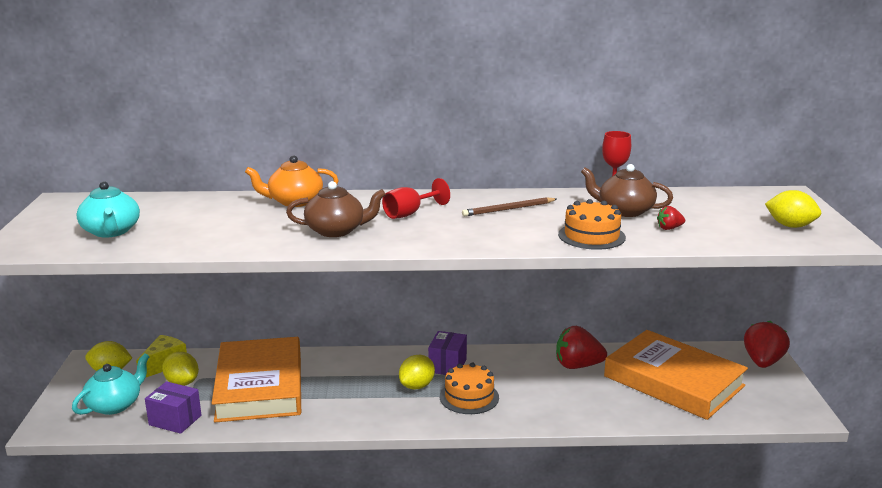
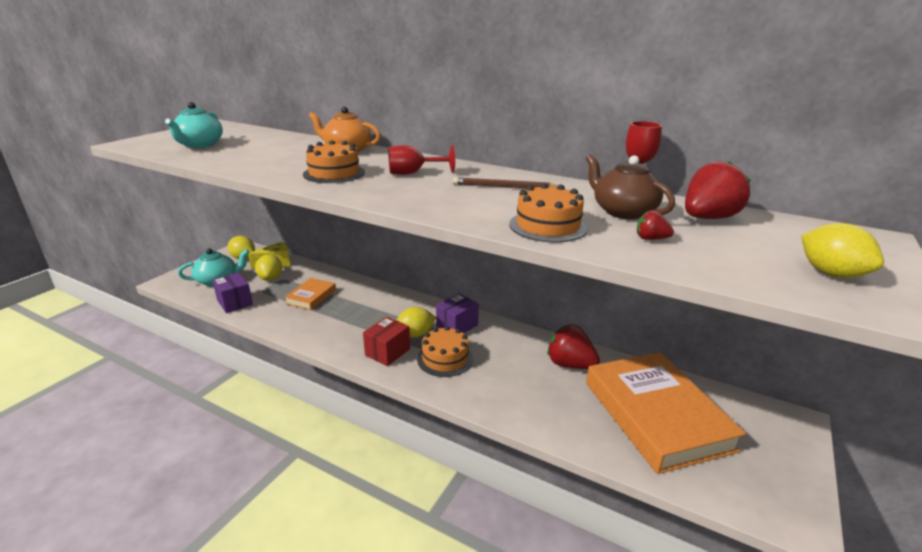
camera: 30 degrees right, 5 degrees up
orange book [212,337,301,422] -> orange book [284,278,336,310], size x0.46
brown teapot [286,181,386,237] -> orange cake [303,140,365,183]
red strawberry [744,321,790,368] -> red strawberry moved to [685,161,751,219]
none -> red box [363,317,410,366]

